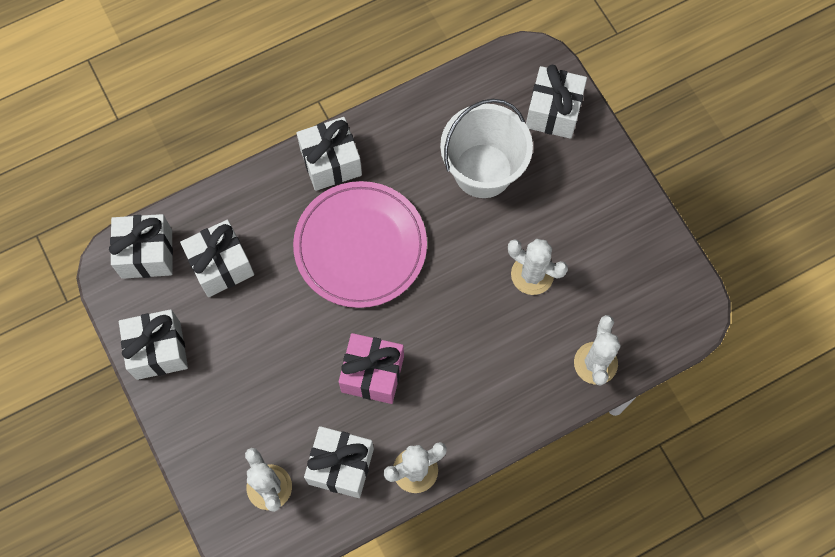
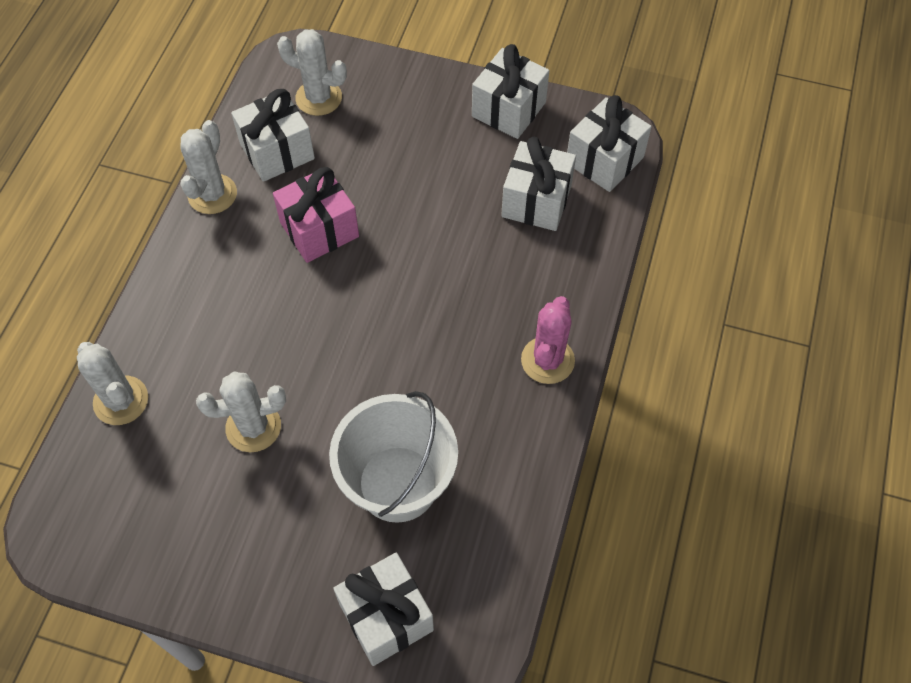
camera: 135 degrees right, 10 degrees down
pink plate [293,181,427,308] -> none
white gift [297,117,362,191] -> pink cactus [521,296,575,384]

